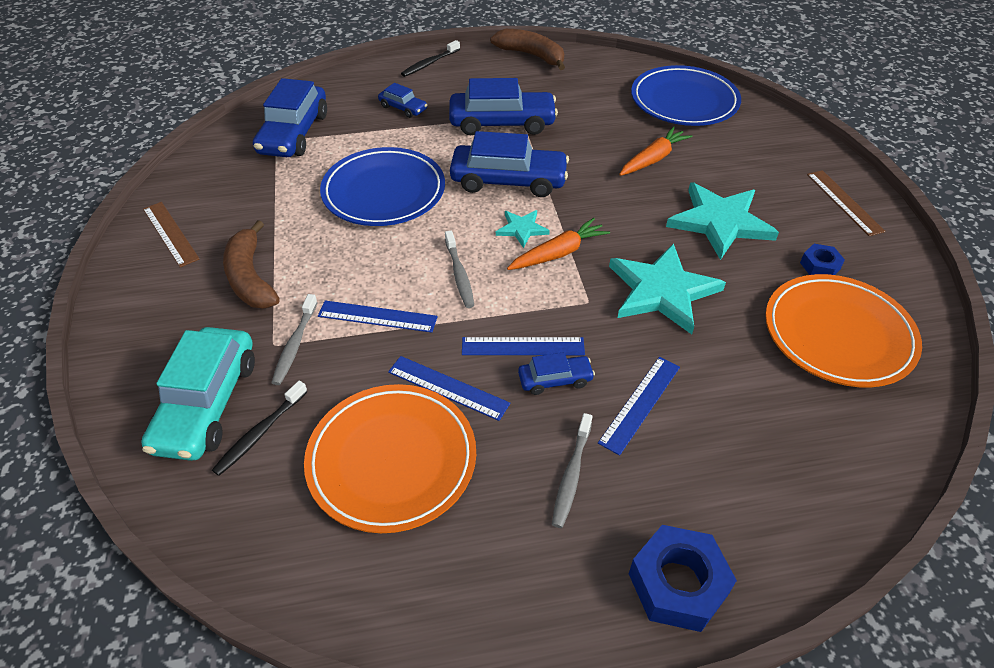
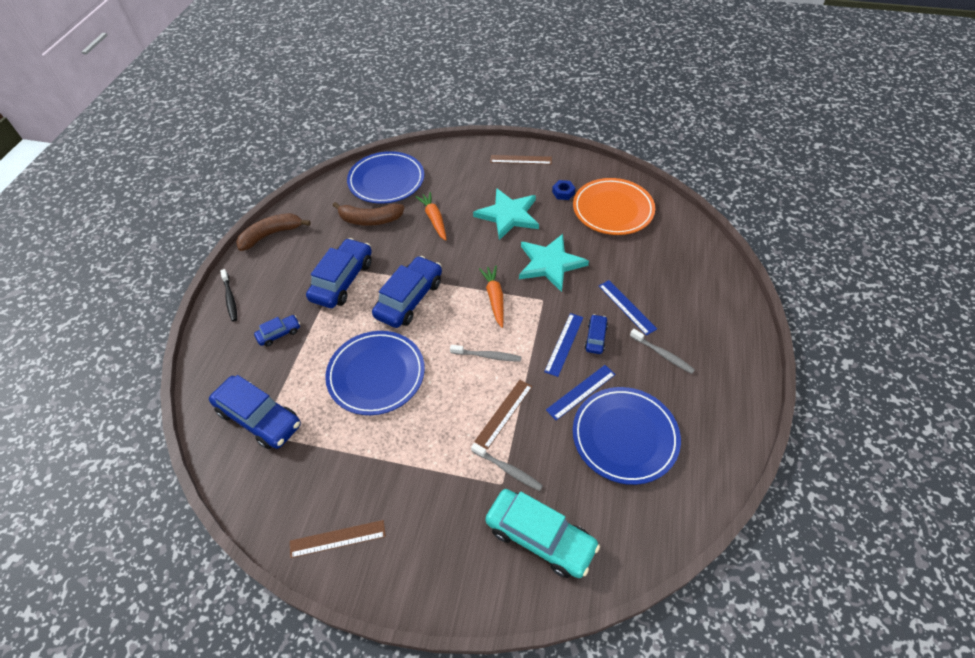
camera: 65 degrees left, 5 degrees up
black toothbrush [212,381,308,476] -> none
brown banana [223,220,280,308] -> brown banana moved to [333,202,404,226]
orange plate [304,384,476,533] -> blue plate [573,387,681,485]
blue ruler [318,301,438,333] -> brown ruler [474,380,533,450]
turquoise star [496,210,550,248] -> none
blue nut [629,525,737,632] -> none

